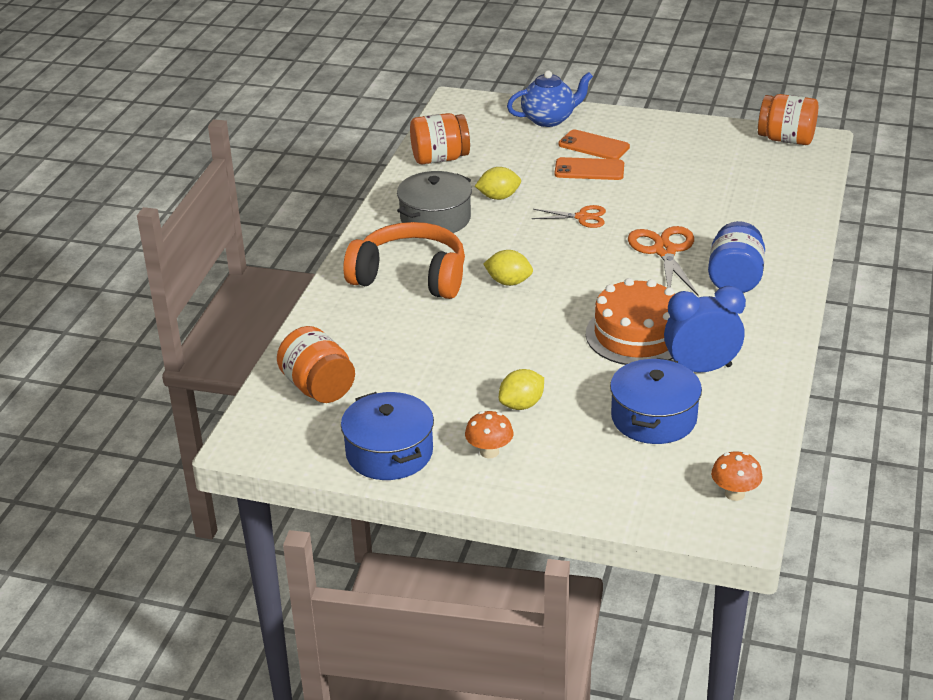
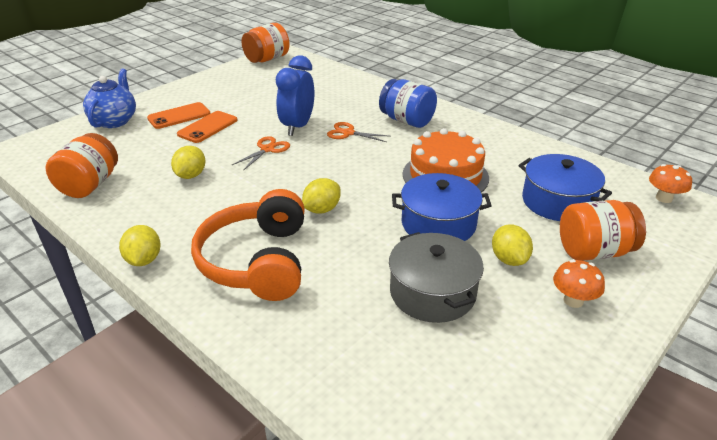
camera: 65 degrees left, 0 degrees up
orange jar [277,326,355,403] -> orange jar moved to [560,200,646,261]
blue pot [341,392,434,480] -> blue pot moved to [392,173,492,241]
orange headphones [343,222,465,299] -> orange headphones turned 45 degrees counterclockwise [191,189,305,301]
grey pot [397,171,472,233] -> grey pot moved to [389,232,484,323]
orange scissors [628,226,699,296] -> orange scissors [327,122,389,142], size x0.62
blue clock [664,286,746,372] -> blue clock moved to [276,55,314,136]
none -> yellow lemon [119,225,161,266]

